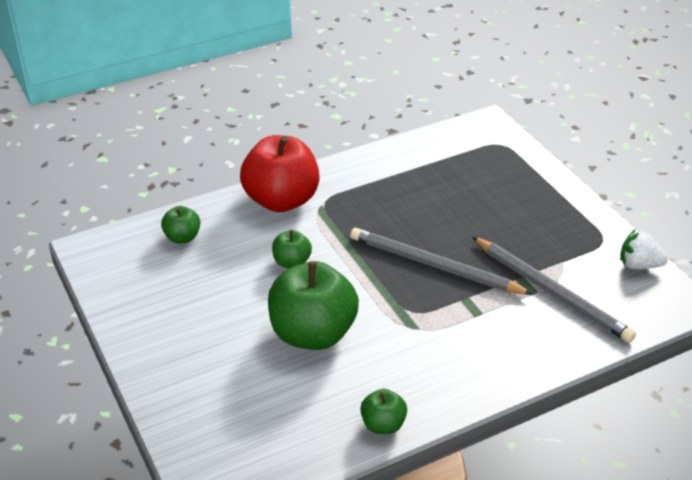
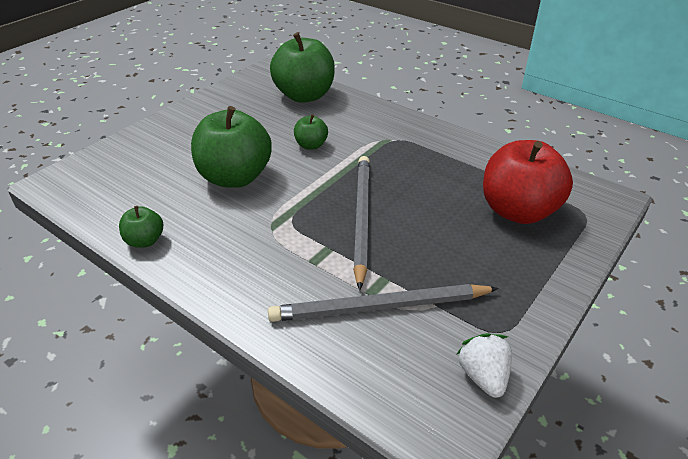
camera: 65 degrees right, 0 degrees up
green apple [161,206,200,244] -> green apple [270,32,335,103], size x2.10
red apple [240,135,319,212] -> red apple moved to [483,140,573,224]
grey pencil [473,237,636,343] -> grey pencil turned 60 degrees clockwise [268,284,499,322]

